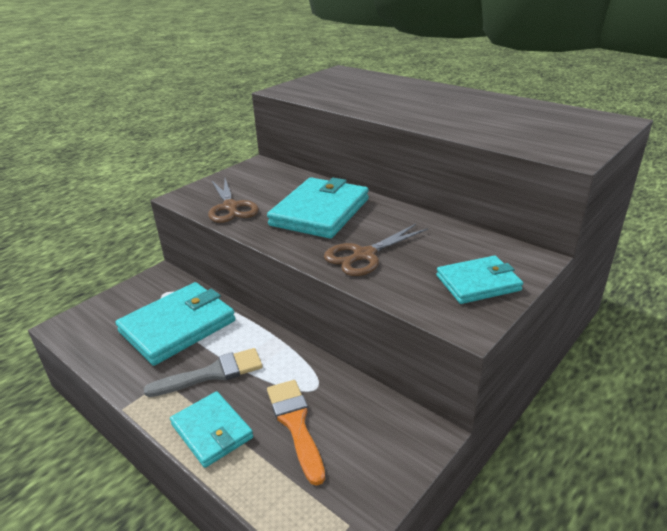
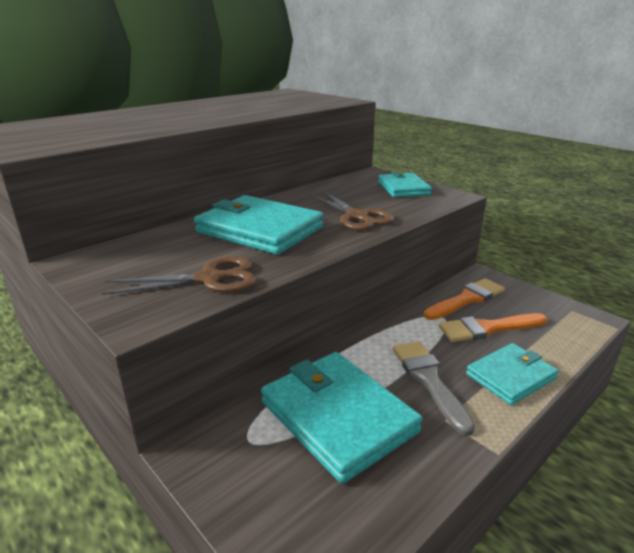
camera: 85 degrees left, 5 degrees down
none -> orange brush [424,278,505,320]

